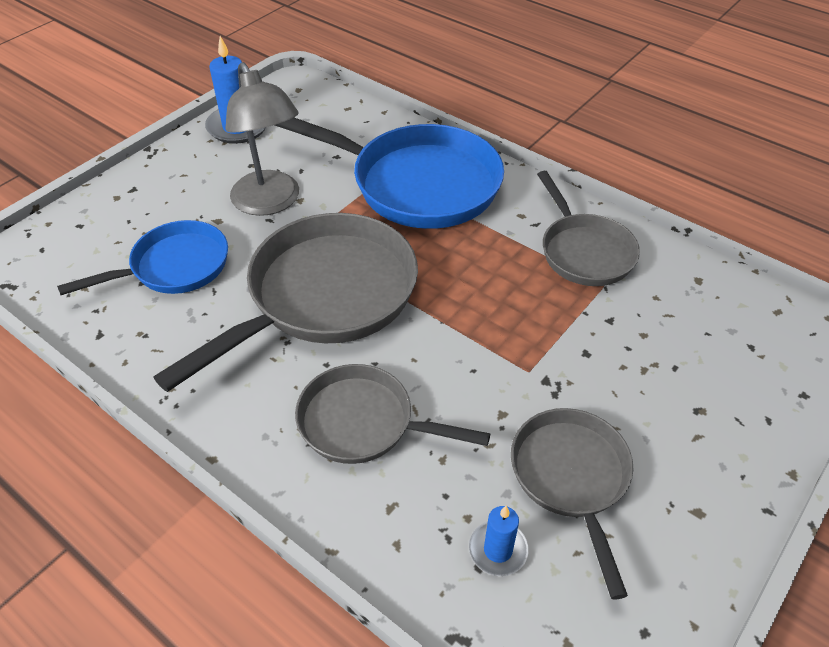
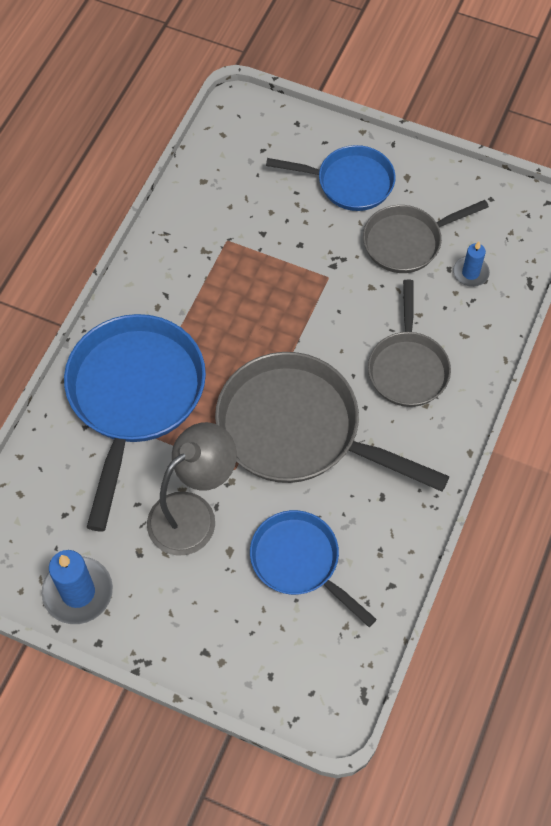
camera: 105 degrees left, 15 degrees up
grey pan [537,171,640,286] -> none
none -> blue pan [266,145,396,211]

